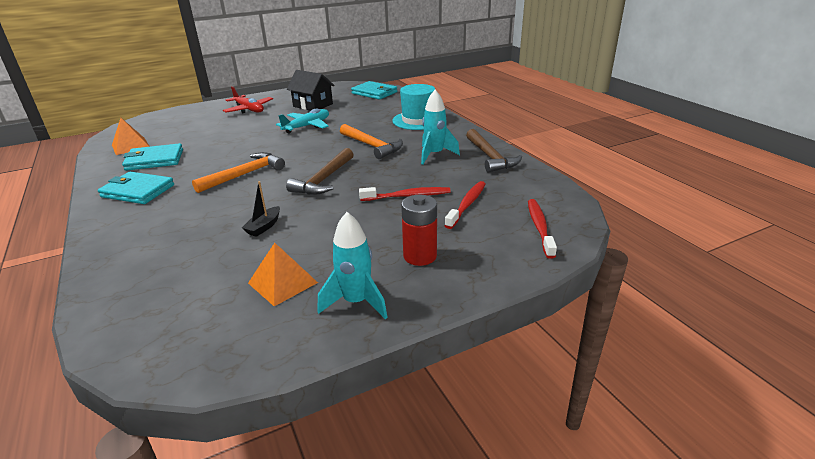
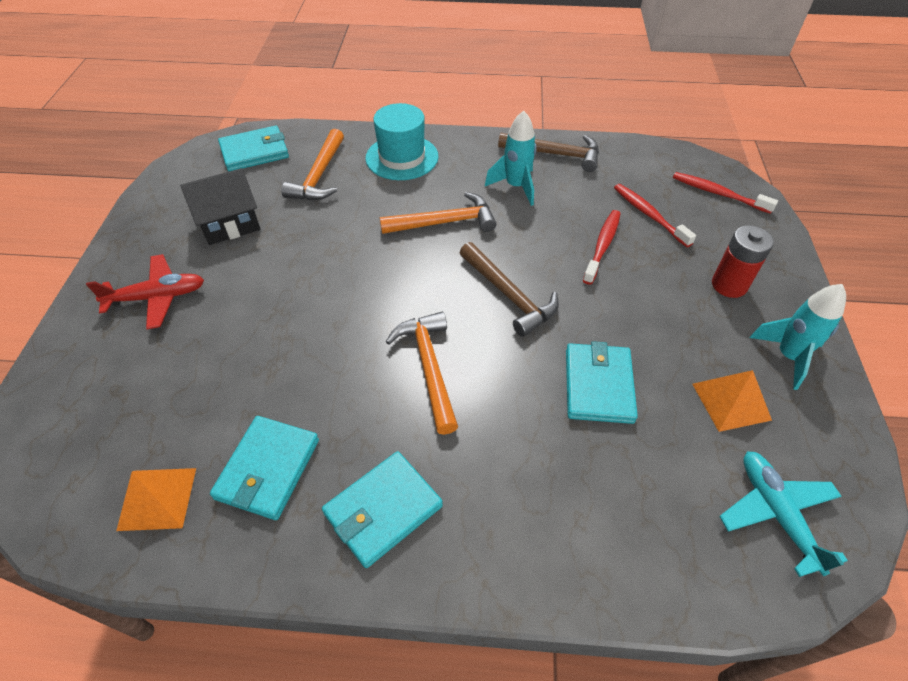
camera: 60 degrees left, 20 degrees up
black boat [242,181,280,237] -> turquoise wallet [566,341,638,424]
turquoise plane [276,108,329,134] -> turquoise plane moved to [719,451,848,577]
none -> orange hammer [281,129,344,200]

